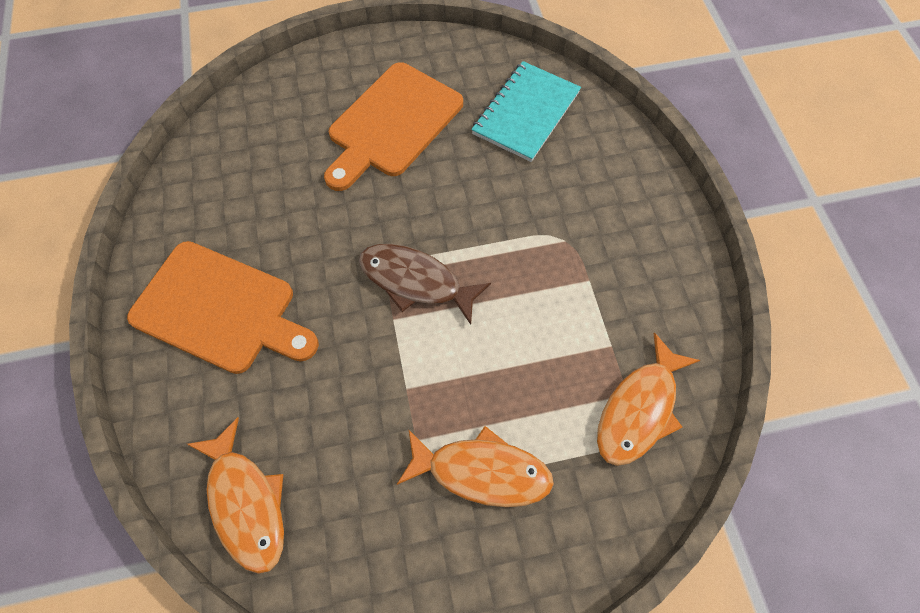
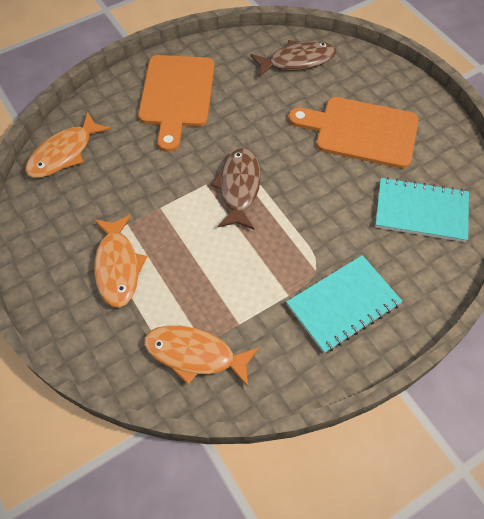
camera: 70 degrees right, 5 degrees down
none -> brown fish [250,40,337,77]
none -> turquoise notebook [286,255,402,353]

